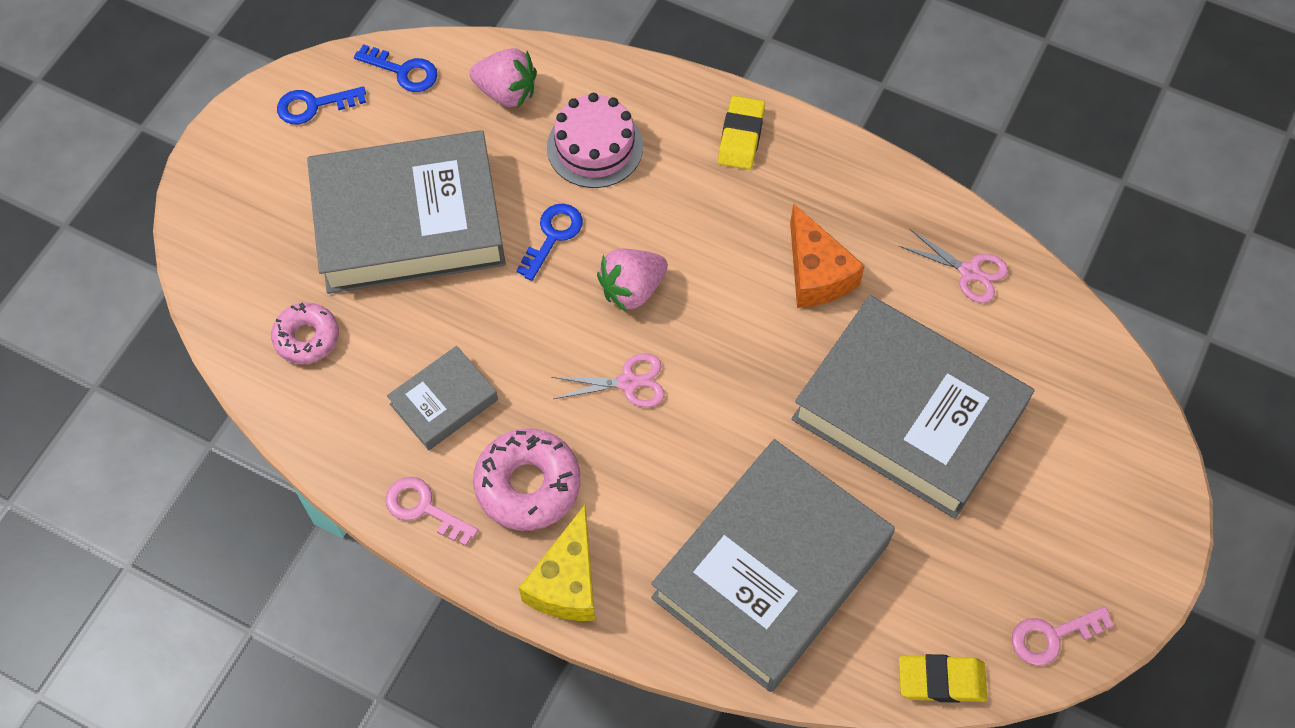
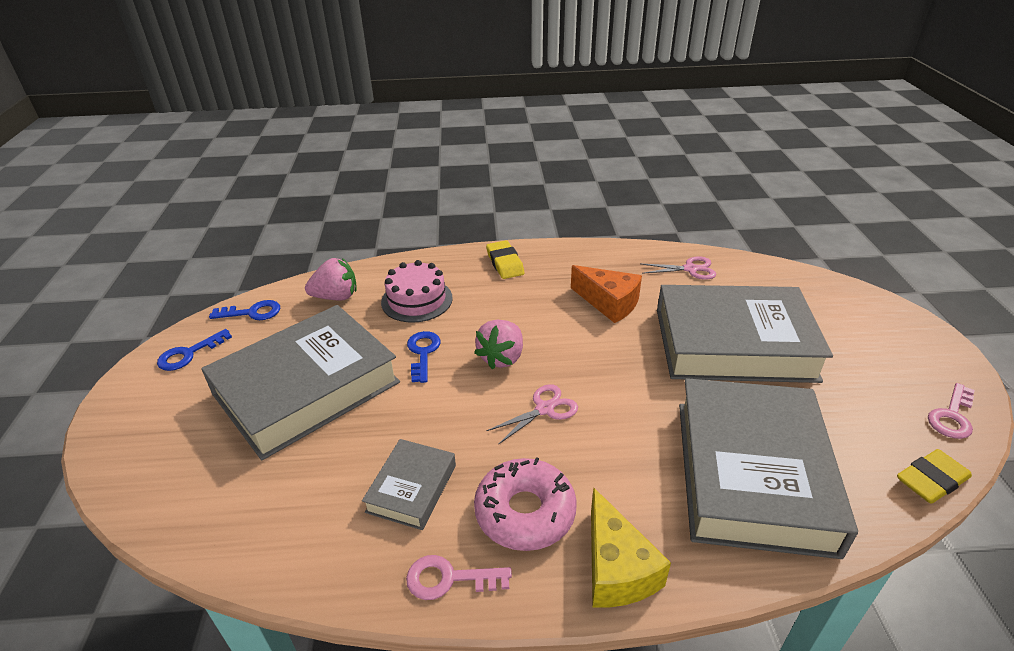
camera: 30 degrees left, 25 degrees down
pink donut [271,302,339,364] -> none

